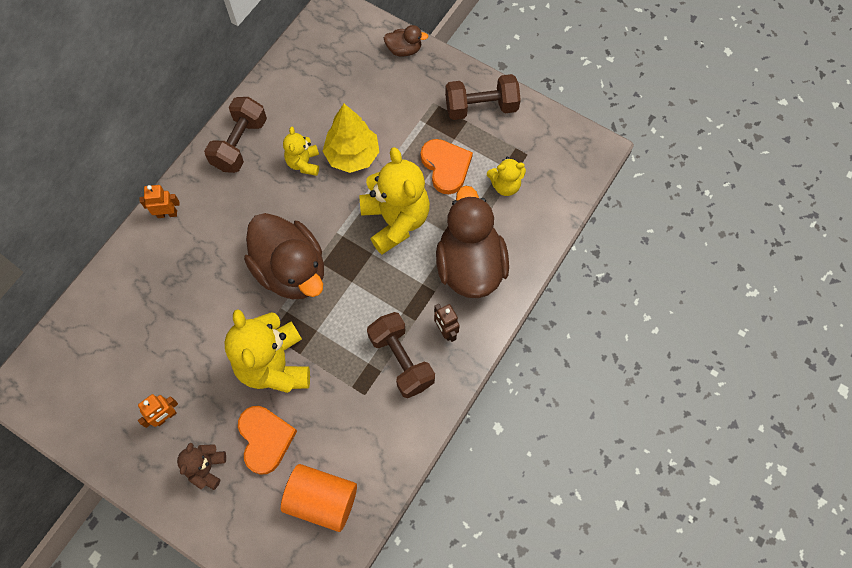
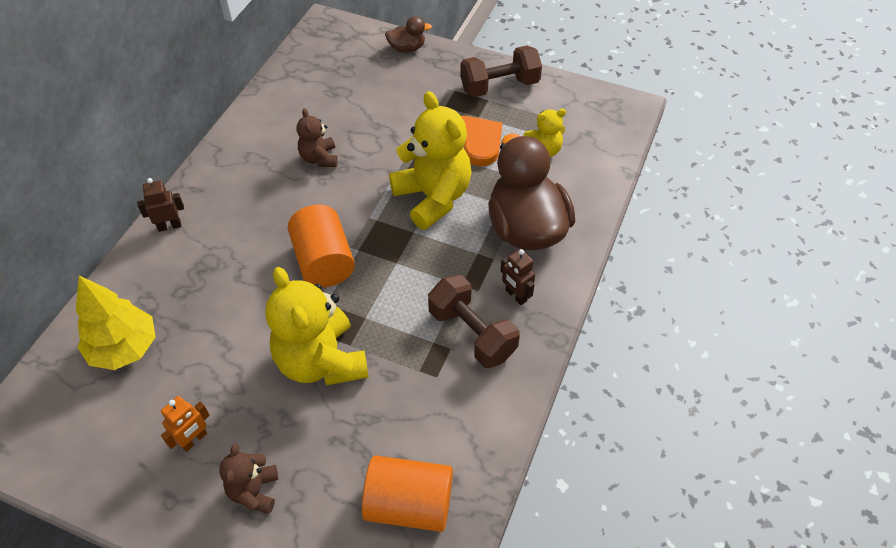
camera: 10 degrees left, 15 degrees down
orange robot [139,185,179,218] -> brown robot [137,178,184,232]
brown dumbbell [204,97,267,173] -> none
orange heart [238,406,297,475] -> none
brown duck [244,213,324,299] -> orange cylinder [288,205,355,288]
yellow teddy bear [283,127,319,176] -> brown teddy bear [297,108,338,167]
yellow tree [323,104,379,173] -> yellow tree moved to [76,276,156,370]

